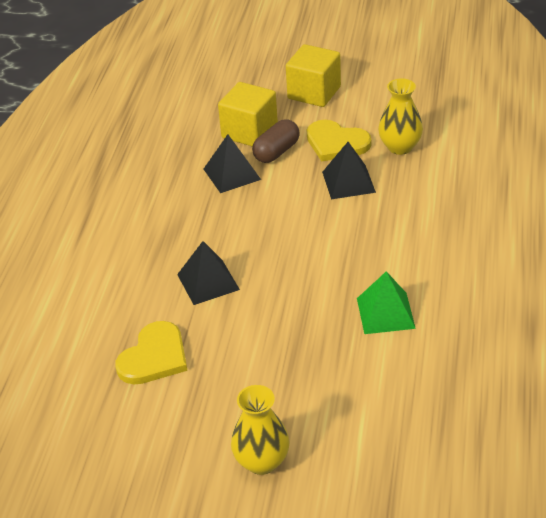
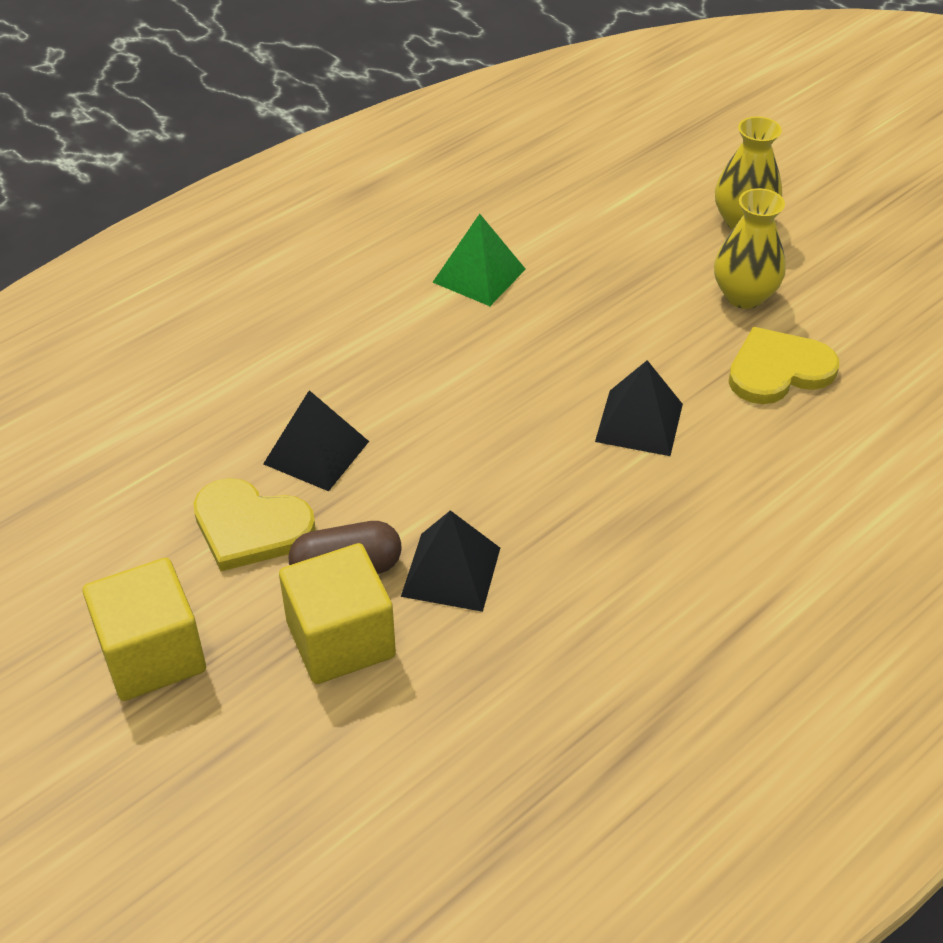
camera: 145 degrees left, 5 degrees up
yellow heart [307,120,371,162] -> yellow heart turned 135 degrees clockwise [193,478,316,571]
yellow vase [378,78,423,155] -> yellow vase moved to [714,188,785,309]

